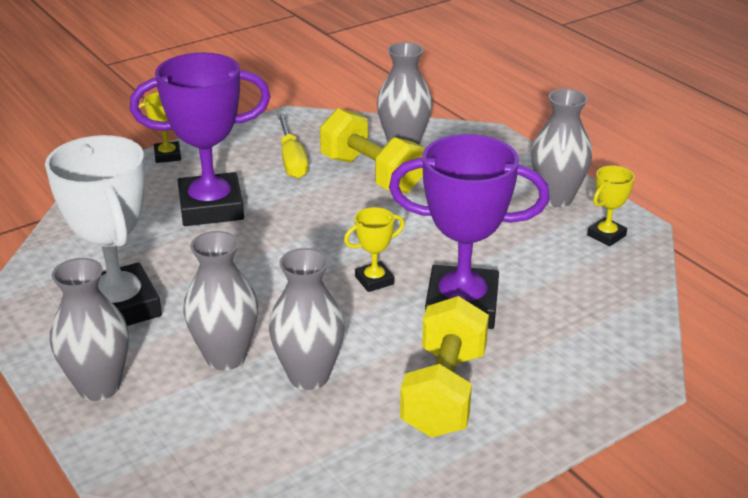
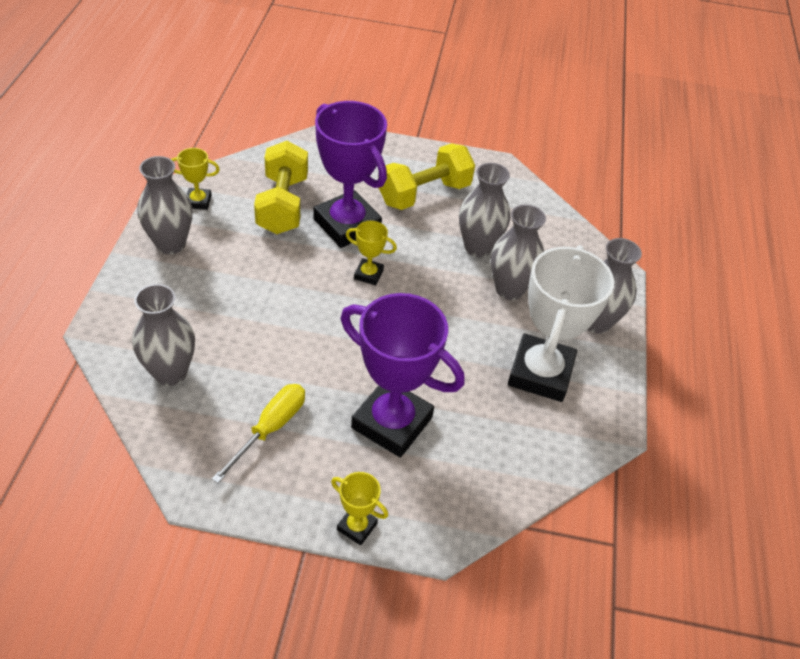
camera: 140 degrees left, 15 degrees up
yellow dumbbell [320,108,425,193] -> yellow dumbbell moved to [254,141,308,234]

